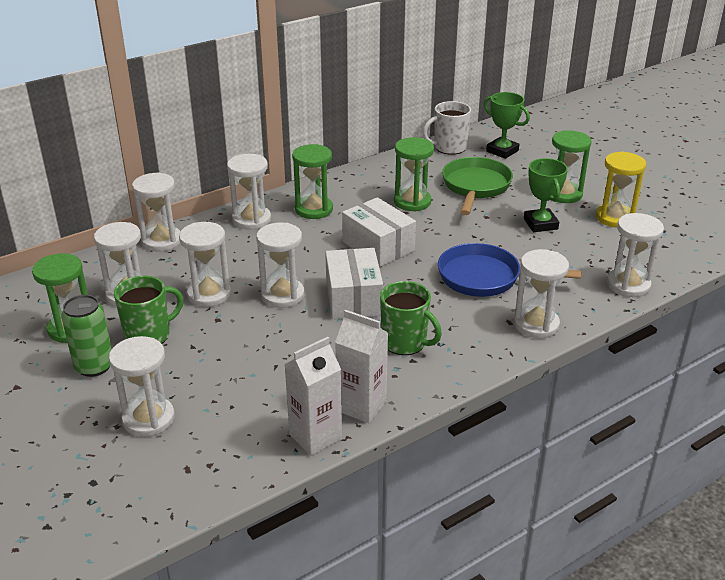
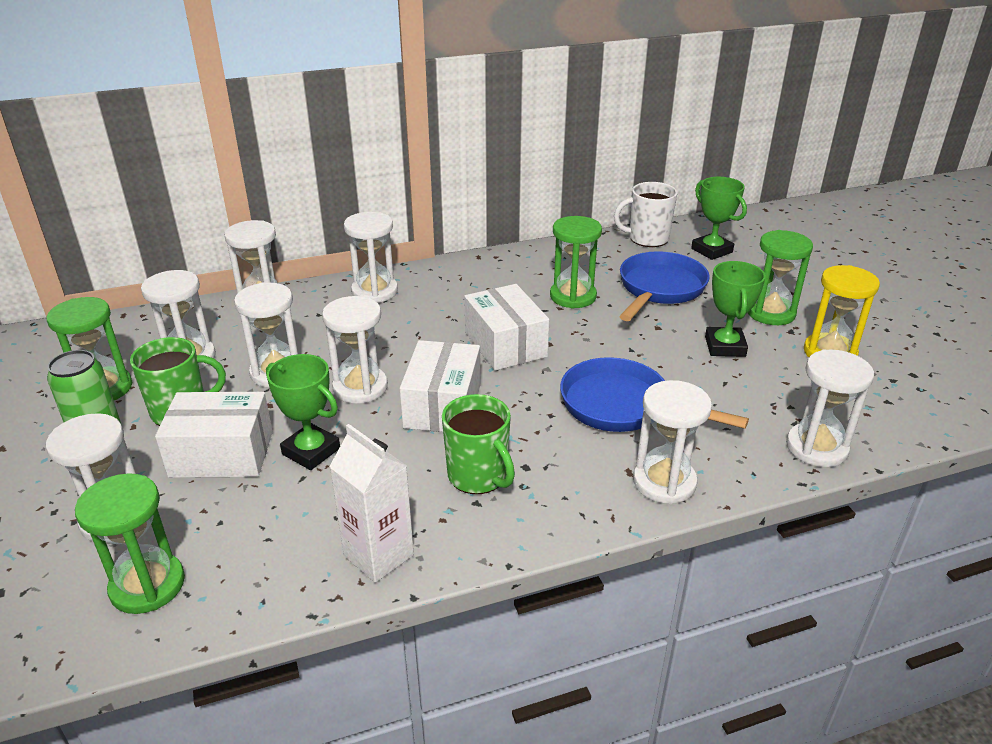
camera: 15 degrees right, 0 degrees up
white carton [285,337,342,456] -> none
green hourglass [292,144,333,219] -> green hourglass moved to [75,473,185,614]
green pan [442,157,513,215] -> blue pan [619,251,710,321]
none -> white box [155,392,273,478]
none -> green trophy [266,354,340,470]

